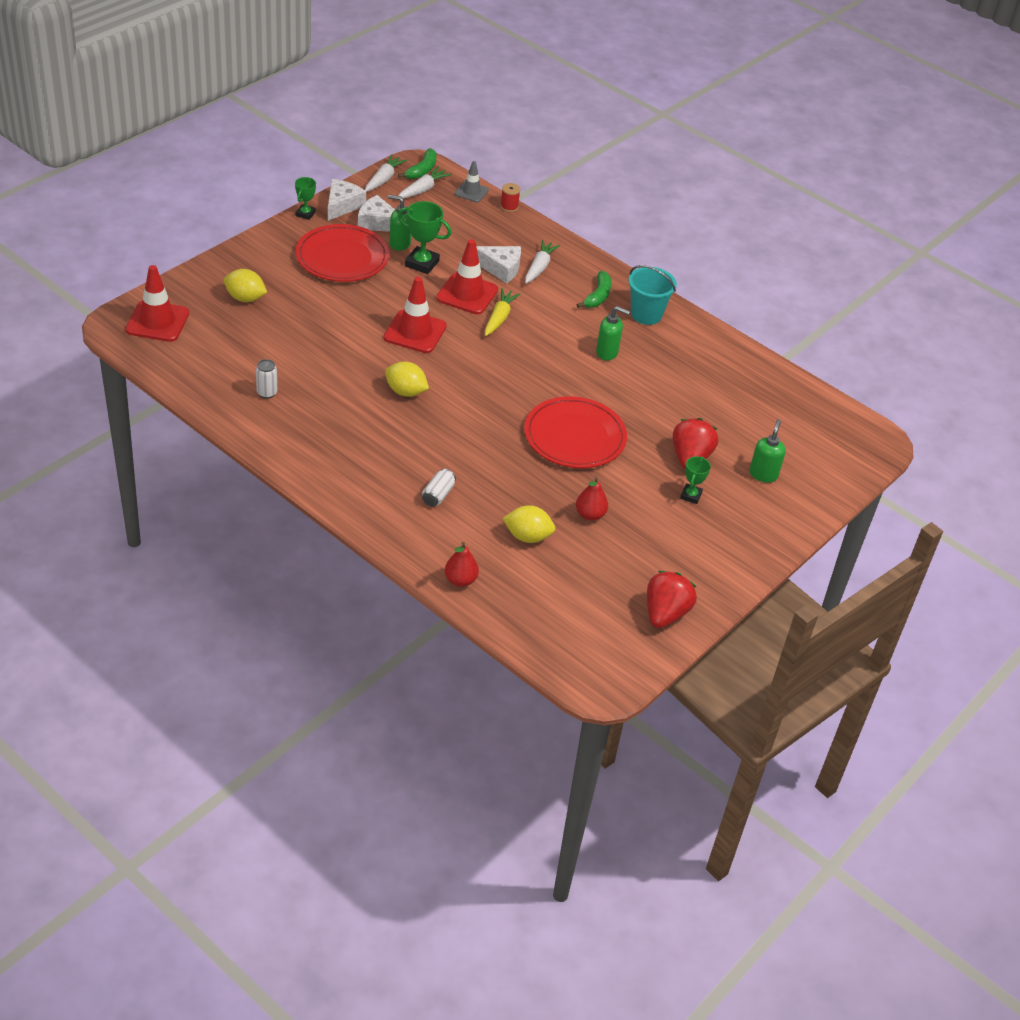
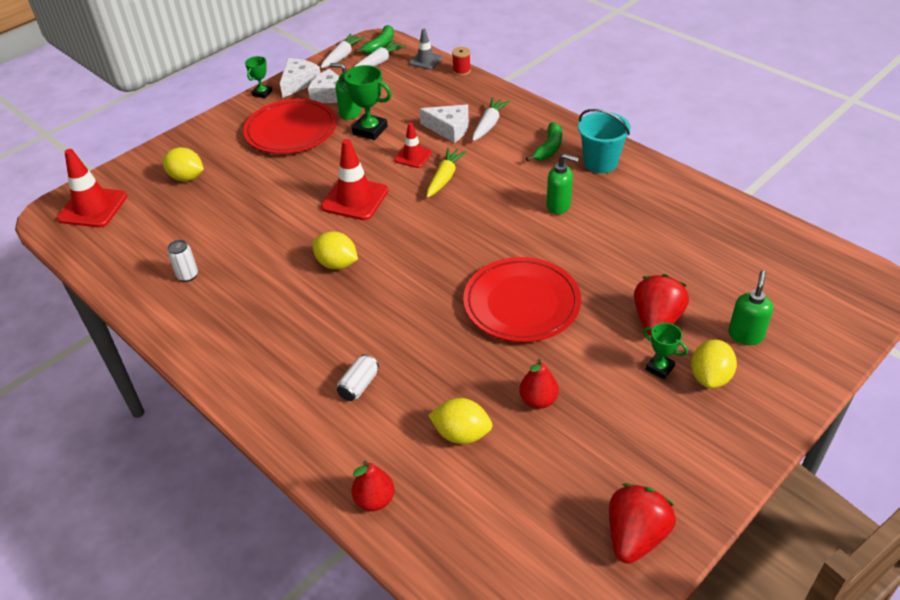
camera: 10 degrees right, 0 degrees up
red traffic cone [436,239,498,314] -> red traffic cone [394,122,432,168], size x0.59
green trophy [680,456,711,504] -> green trophy turned 75 degrees counterclockwise [643,323,688,379]
none -> yellow lemon [691,339,737,388]

